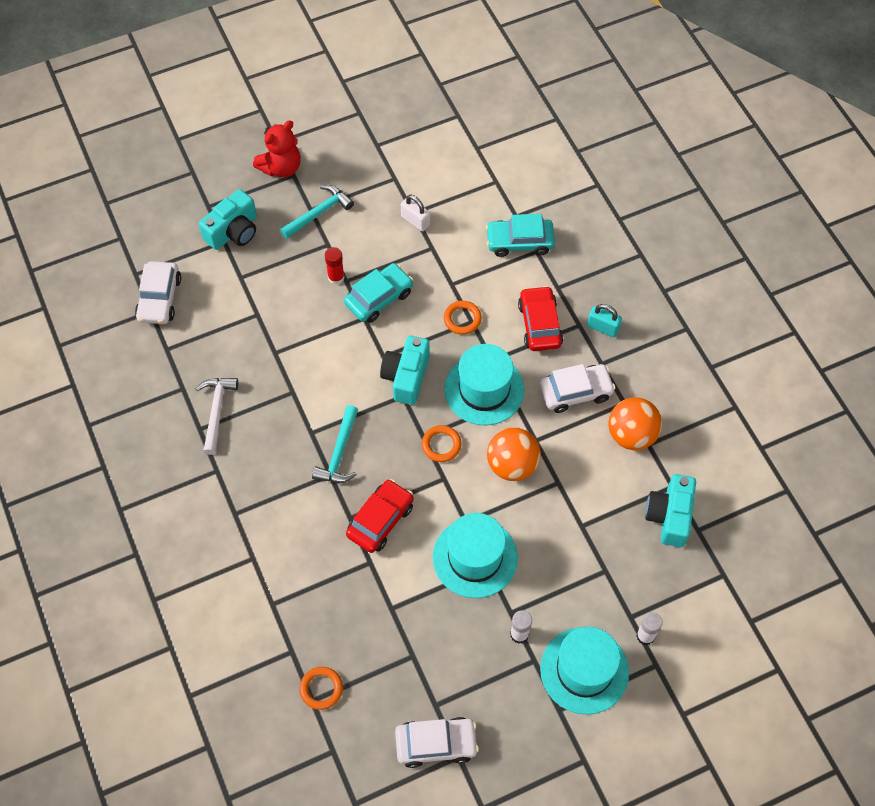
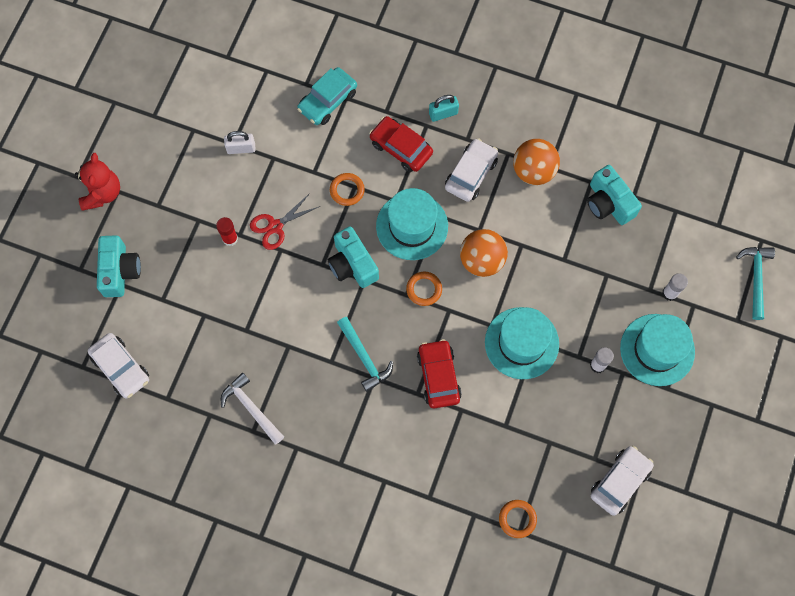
camera: 45 degrees left, 10 degrees up
turquoise hammer [280,185,354,239] -> turquoise hammer moved to [736,247,775,320]
turquoise car [344,263,413,323] -> red scissors [250,193,320,250]

